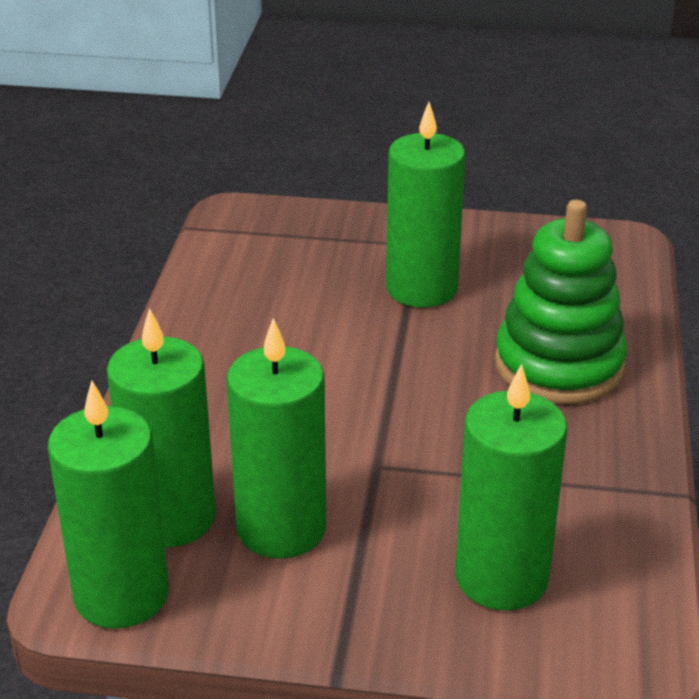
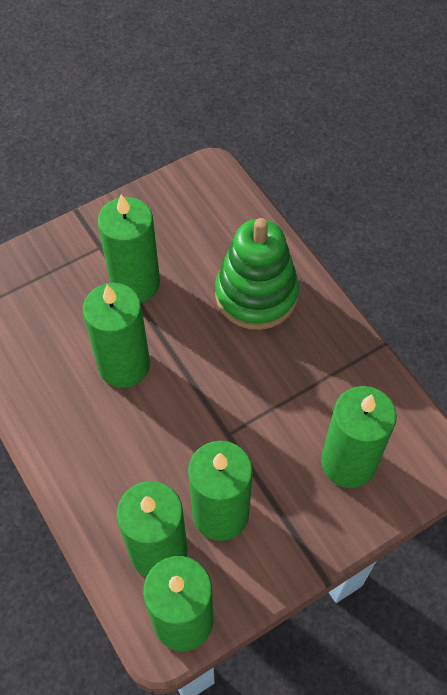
camera: 40 degrees left, 25 degrees up
none -> green candle [83,283,150,388]

